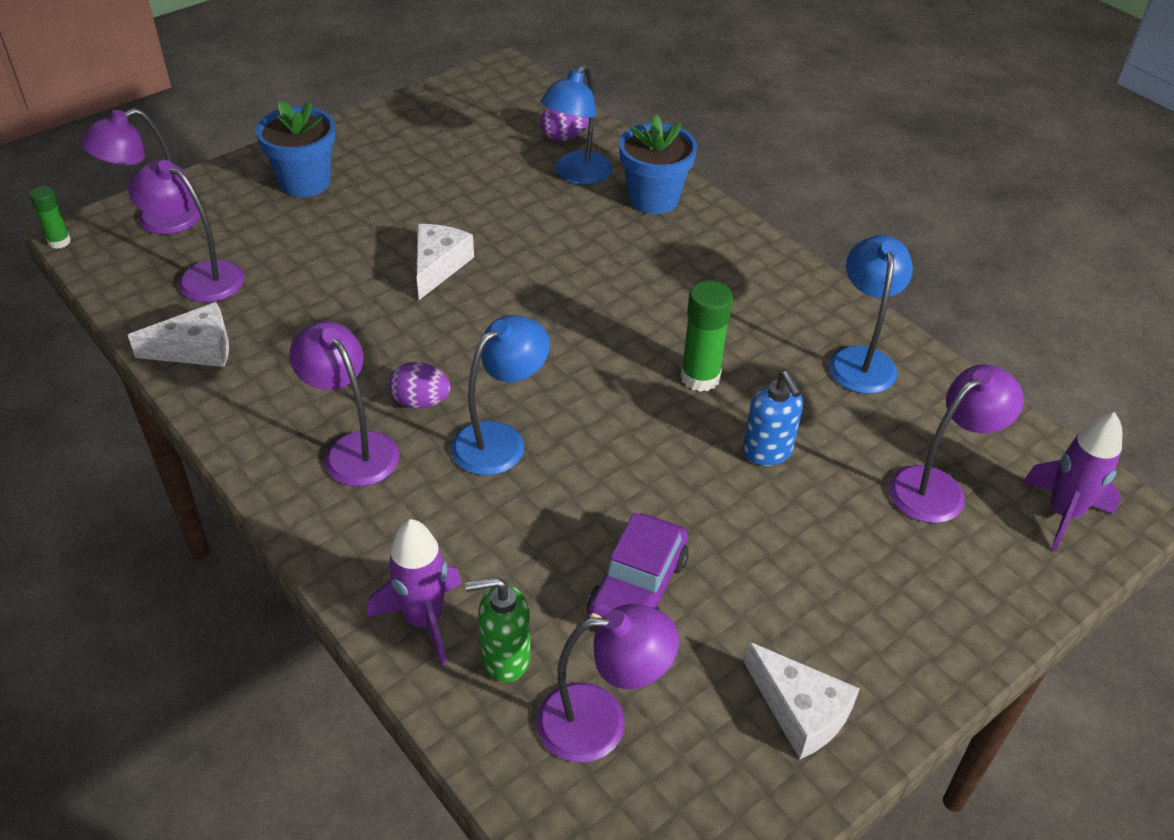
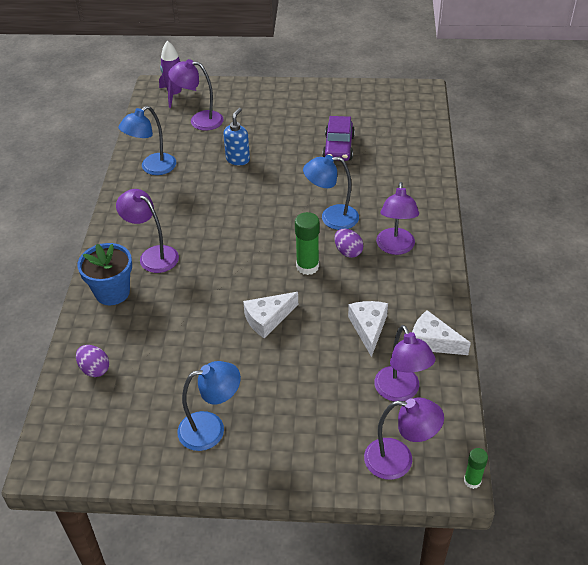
camera: 135 degrees left, 0 degrees up
blue flower pot [256,101,335,197] -> none
purple rocket [367,519,462,666] -> none
green soap dispenser [465,577,530,682] -> none
purple lamp [536,604,679,763] -> purple lamp moved to [116,189,179,273]
blue lamp [540,65,612,185] -> blue lamp moved to [177,361,241,451]
purple car [587,512,689,619] -> purple car turned 120 degrees clockwise [323,116,355,161]
green glue stick [681,280,733,392] -> green glue stick moved to [295,212,320,275]
white cheese [744,642,860,759] -> white cheese moved to [348,301,388,357]

